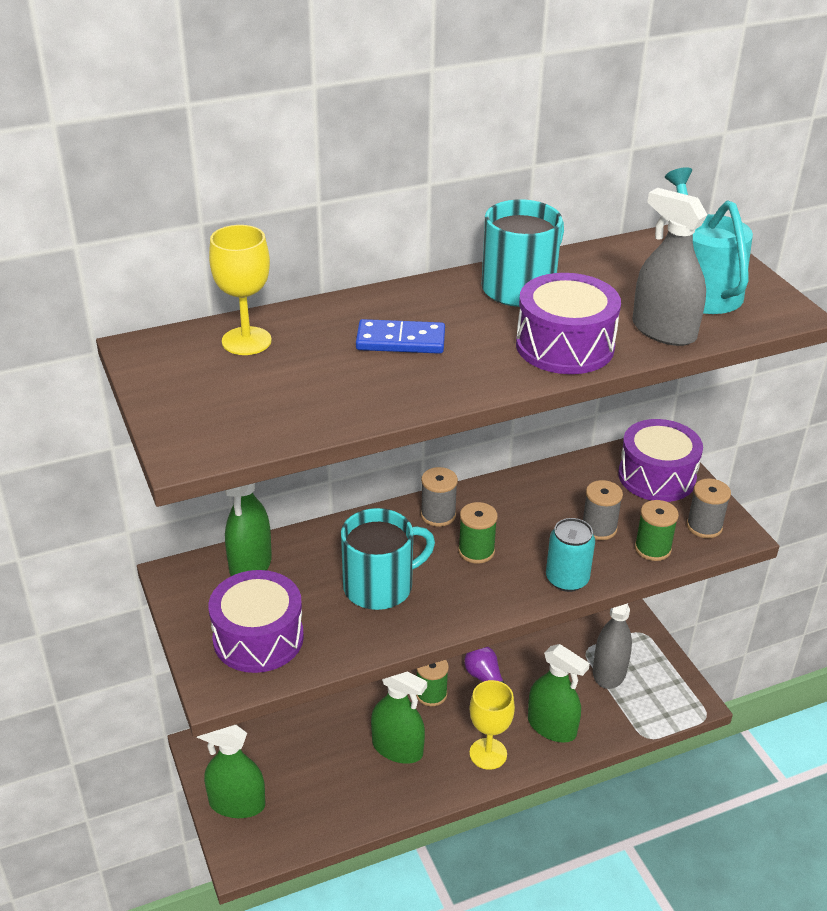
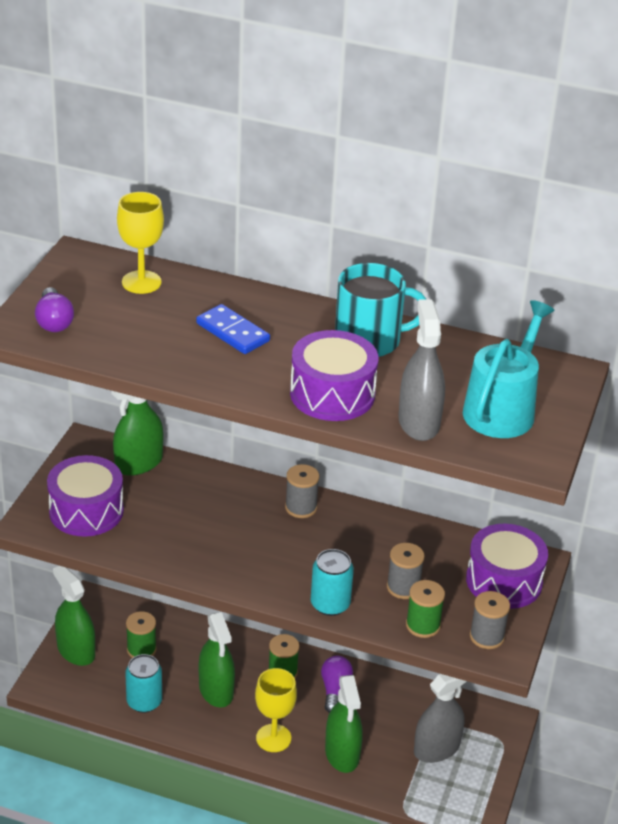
camera: 40 degrees right, 0 degrees up
turquoise mug [341,508,435,610] -> none
green spool [458,502,498,564] -> green spool moved to [126,611,156,658]
none -> purple light bulb [35,287,74,332]
none -> turquoise can [125,654,162,713]

